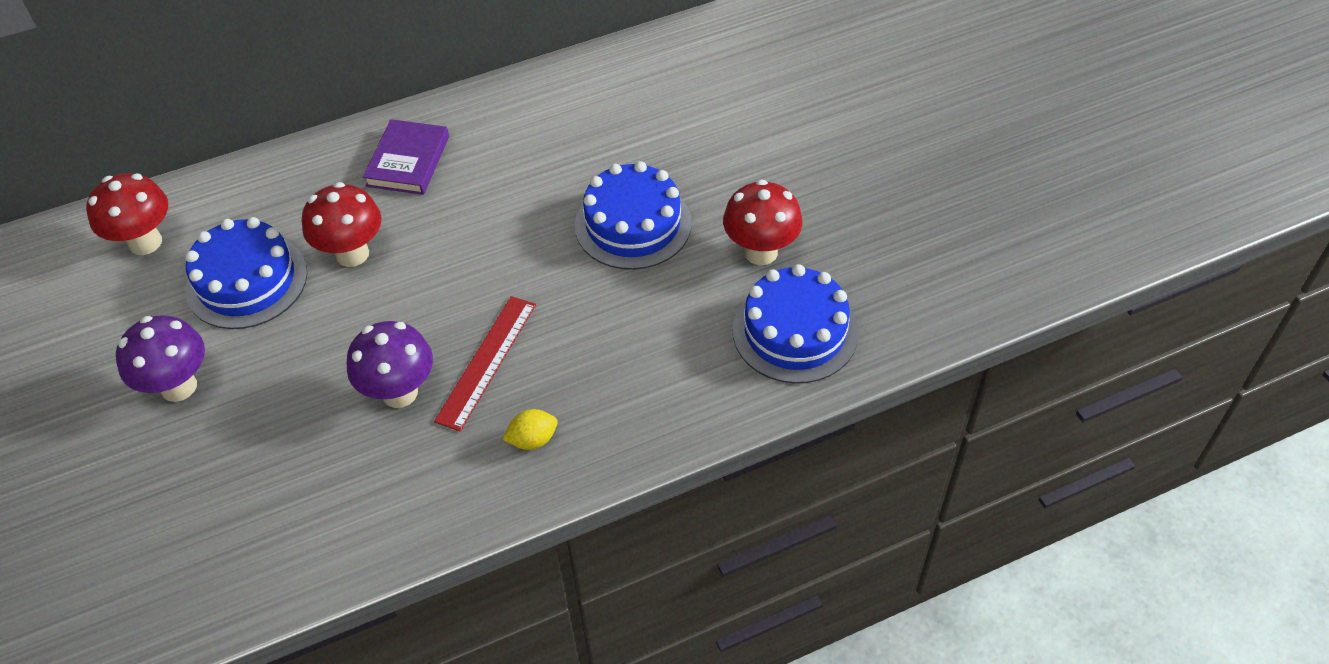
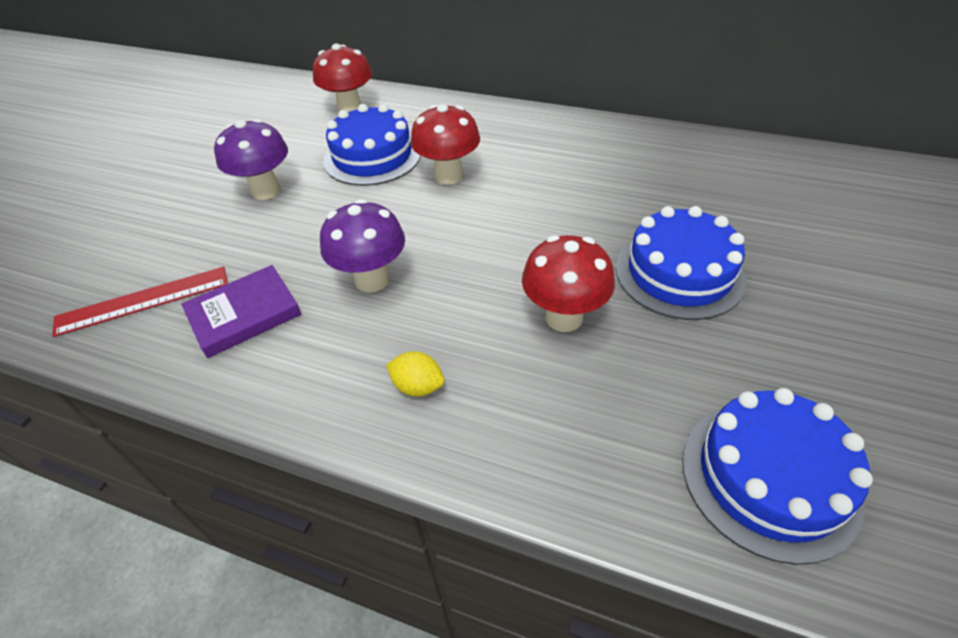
camera: 45 degrees right, 5 degrees down
purple book [363,119,449,195] -> purple book moved to [181,265,301,358]
red ruler [434,296,536,431] -> red ruler moved to [52,267,228,337]
red mushroom [723,180,802,265] -> red mushroom moved to [522,235,615,332]

